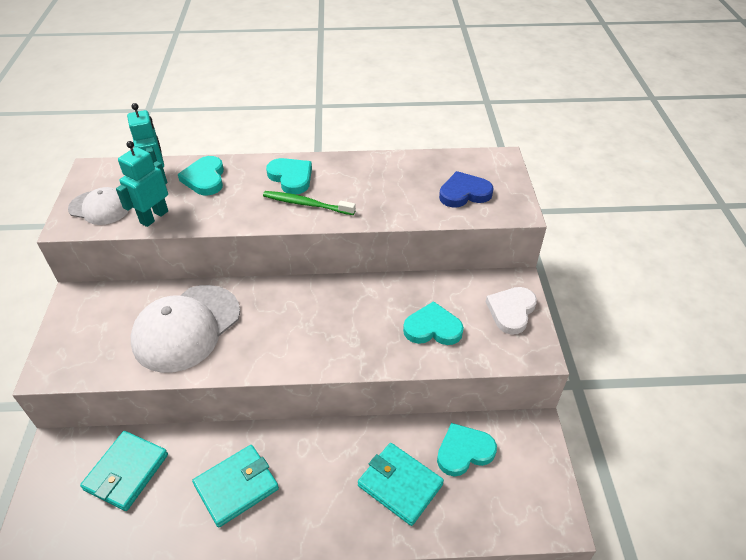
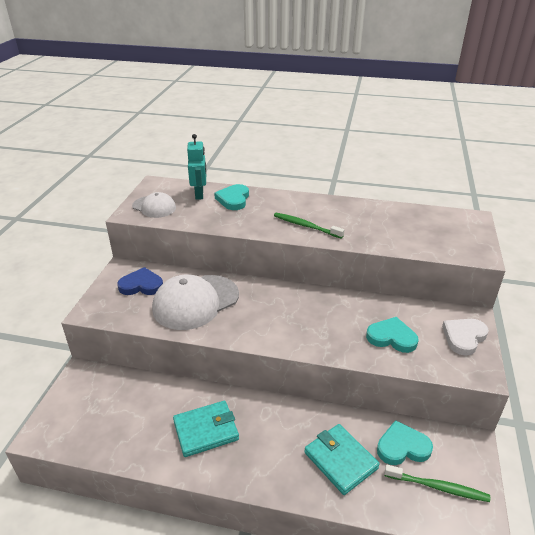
camera: 15 degrees right, 10 degrees down
turquoise wallet [80,431,168,511] -> none
turquoise robot [116,141,168,227] -> none
turquoise heart [266,158,312,194] -> none
blue heart [439,171,494,207] -> blue heart moved to [117,267,163,295]
none -> green toothbrush [384,465,490,502]

